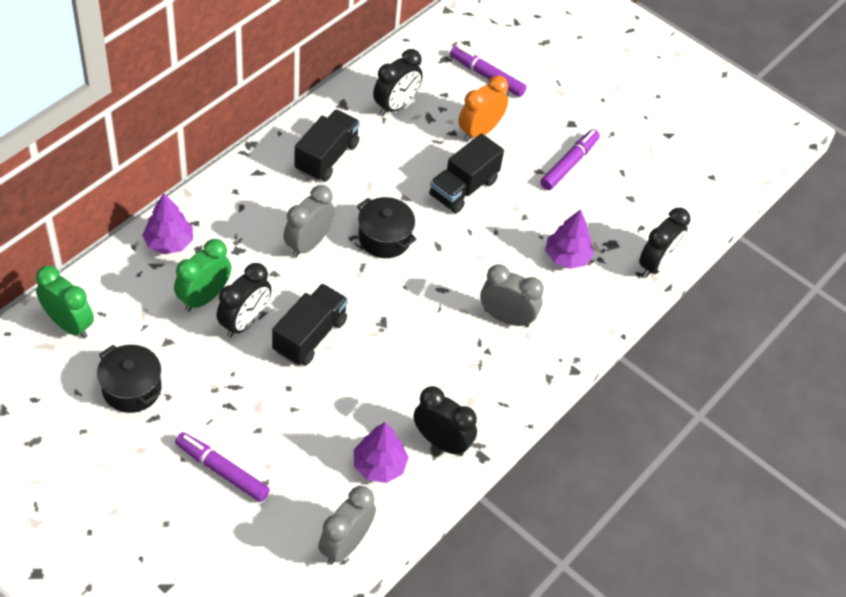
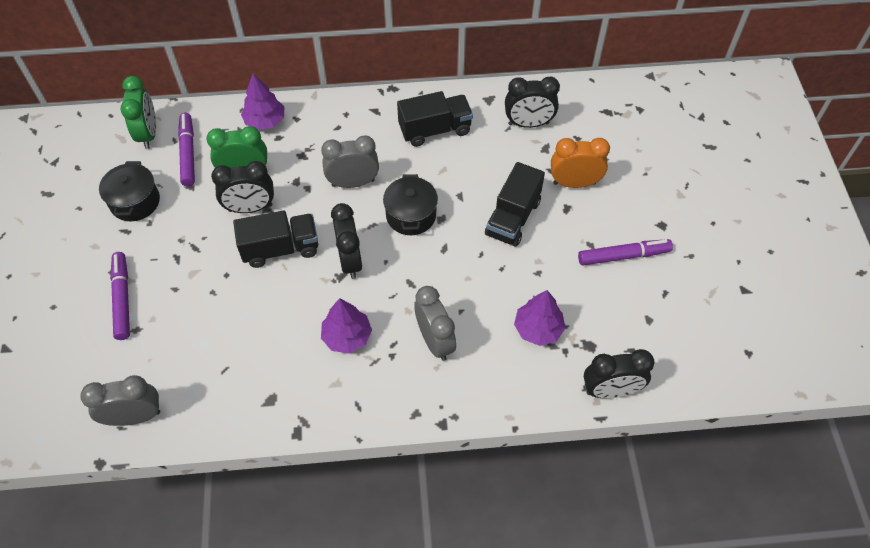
camera: 50 degrees right, 5 degrees up
purple tree [354,422,409,483] -> purple tree moved to [321,298,372,354]
black clock [414,386,477,456] -> black clock moved to [331,203,363,279]
black truck [429,133,504,213] -> black truck turned 60 degrees counterclockwise [485,162,545,247]
purple marker [450,46,527,97] -> purple marker moved to [178,113,195,186]

